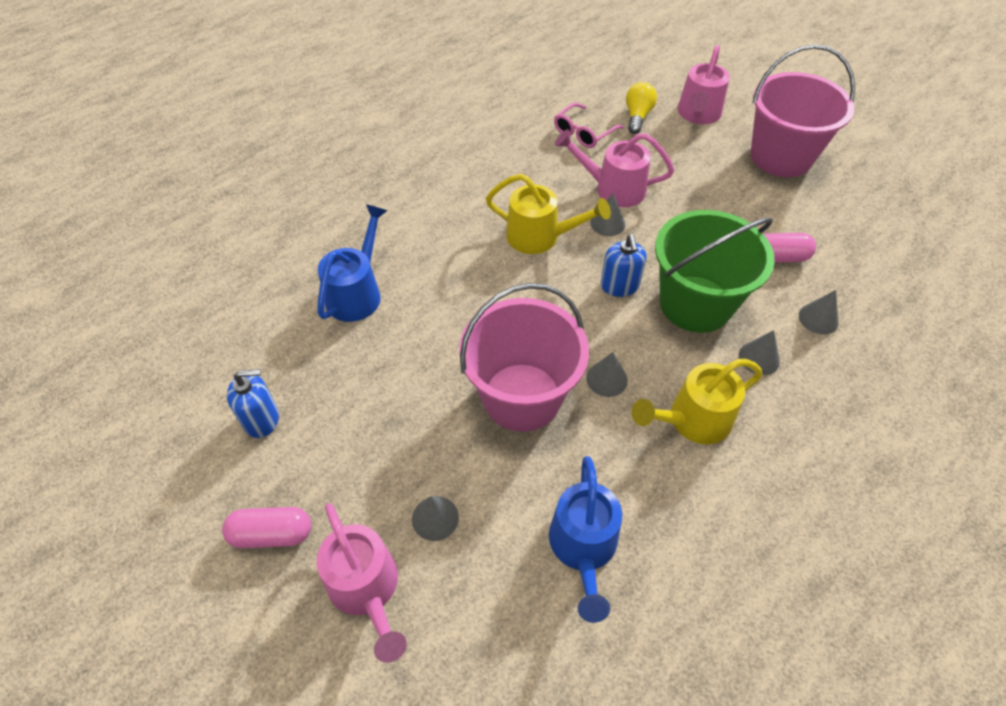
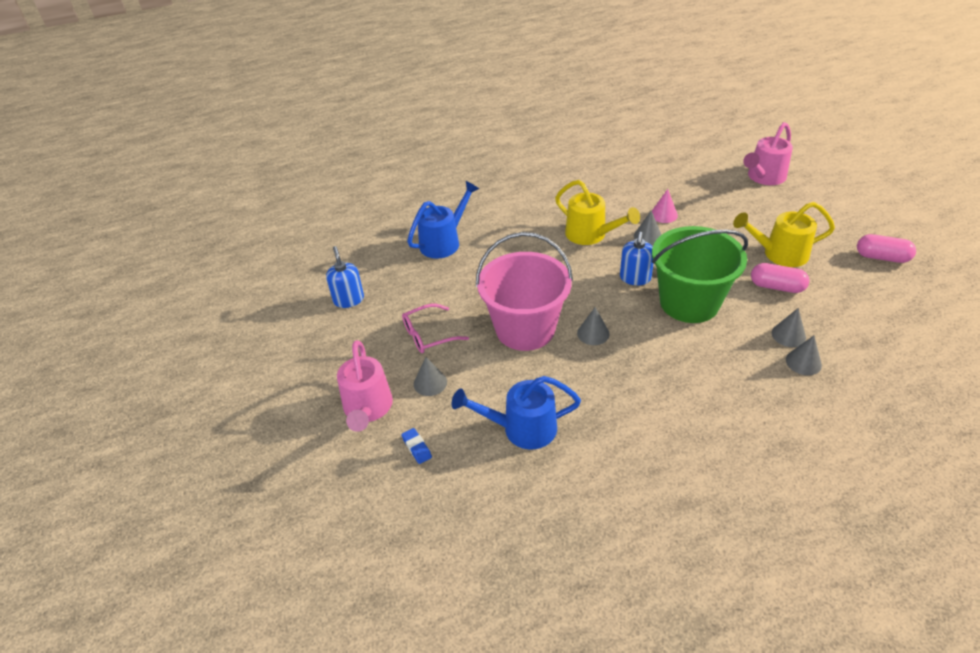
camera: 25 degrees right, 10 degrees down
pink capsule [222,507,311,548] -> pink capsule moved to [857,234,916,263]
blue soap dispenser [227,369,279,438] -> blue soap dispenser turned 120 degrees counterclockwise [326,246,364,308]
blue watering can [549,456,622,623] -> blue watering can turned 60 degrees clockwise [451,376,581,449]
pink glasses [554,103,624,148] -> pink glasses moved to [402,304,469,353]
pink watering can [555,129,674,207] -> pink cone [652,189,678,223]
yellow light bulb [626,82,657,134] -> none
yellow watering can [631,359,763,444] -> yellow watering can moved to [733,202,835,267]
grey cone [739,330,780,375] -> grey cone moved to [786,335,822,375]
pink bucket [750,44,855,177] -> none
none -> blue eraser [401,428,432,464]

